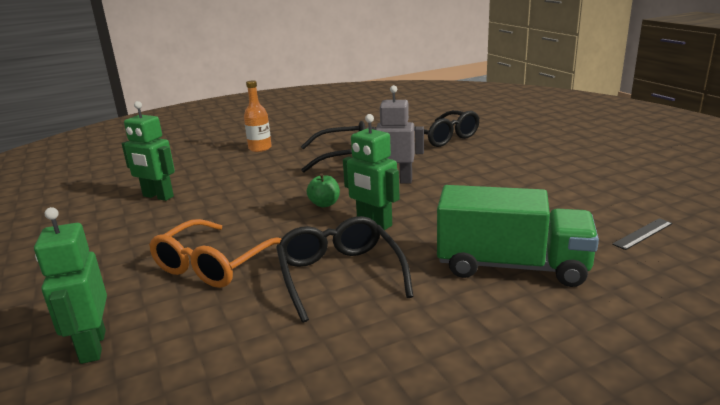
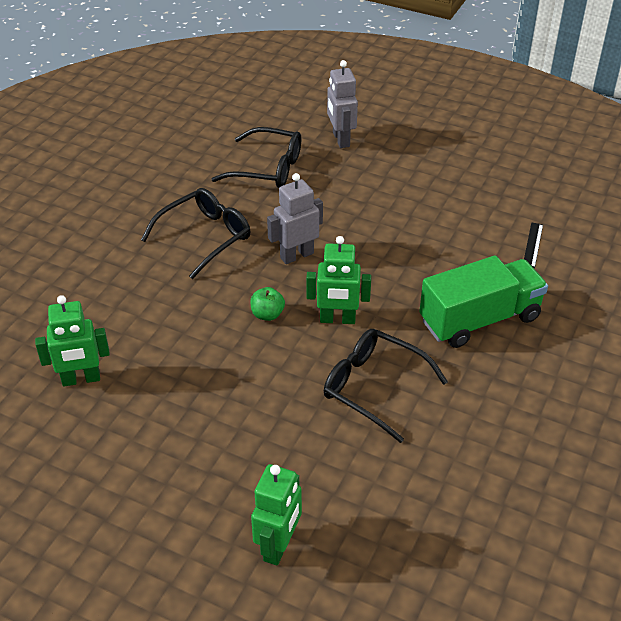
camera: 40 degrees left, 20 degrees up
green robot [34,207,107,364] -> green robot turned 105 degrees counterclockwise [251,464,302,566]
orange glasses [149,219,282,288] -> none
orange bottle [244,80,272,152] -> none
none -> grey robot [327,60,358,148]

